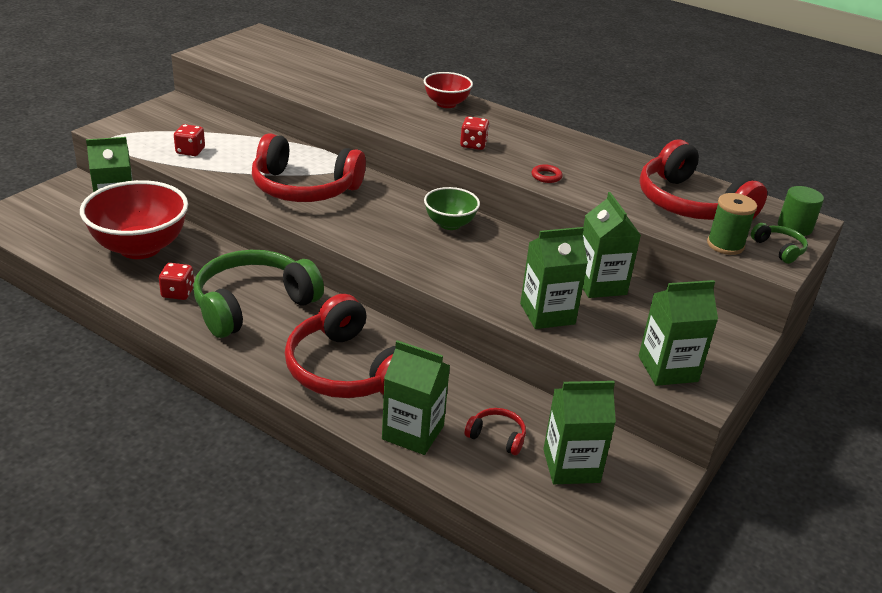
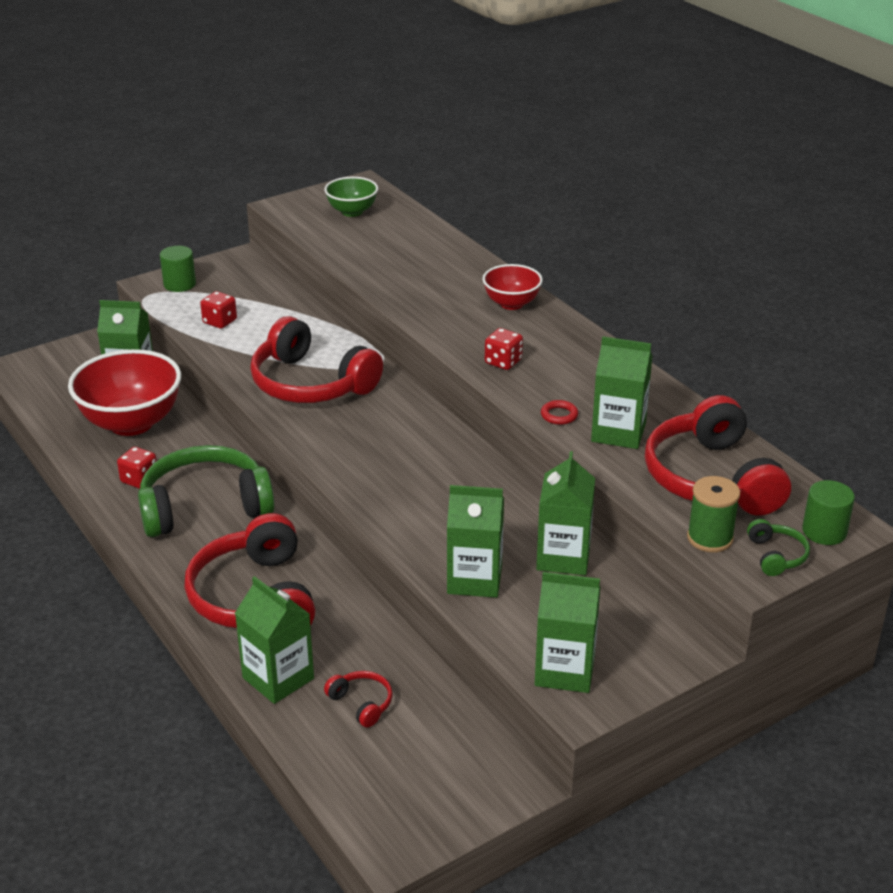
camera: 25 degrees right, 0 degrees up
green bowl [424,187,480,230] -> green bowl moved to [324,177,378,217]
green carton [543,381,616,484] -> green carton moved to [591,336,653,449]
none -> green cylinder [160,246,196,292]

